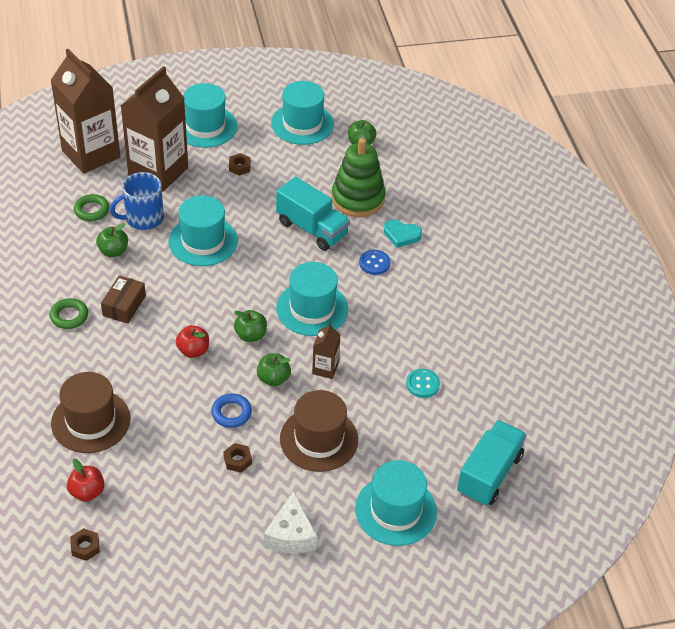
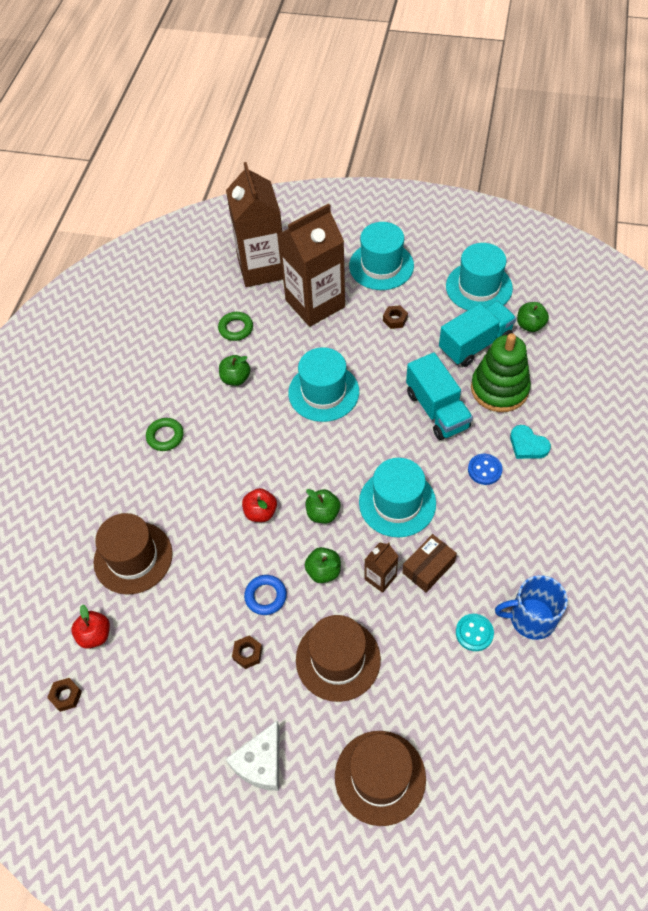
camera: 30 degrees right, 10 degrees up
brown box [101,275,146,324] -> brown box moved to [402,534,457,592]
blue mug [110,172,164,230] -> blue mug moved to [495,575,568,640]
turquoise hat [355,460,437,546] -> brown hat [335,731,426,826]
turquoise truck [457,420,527,506] -> turquoise truck moved to [439,301,516,367]

